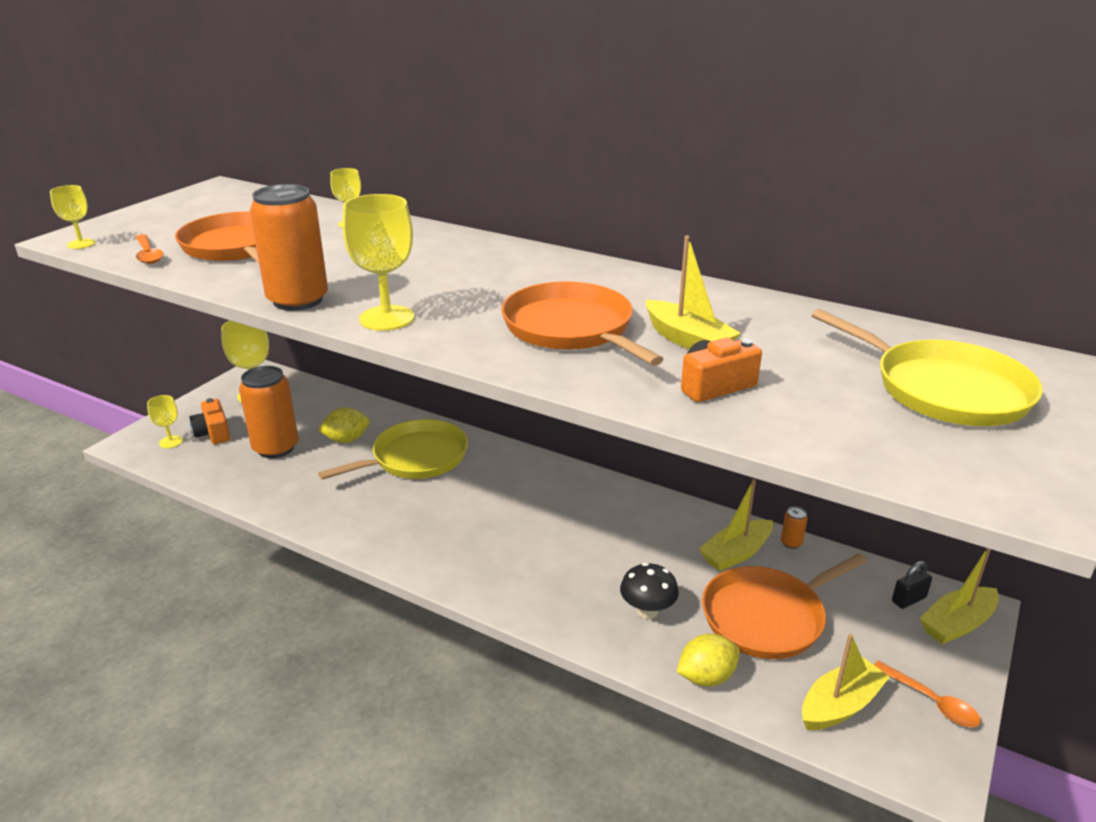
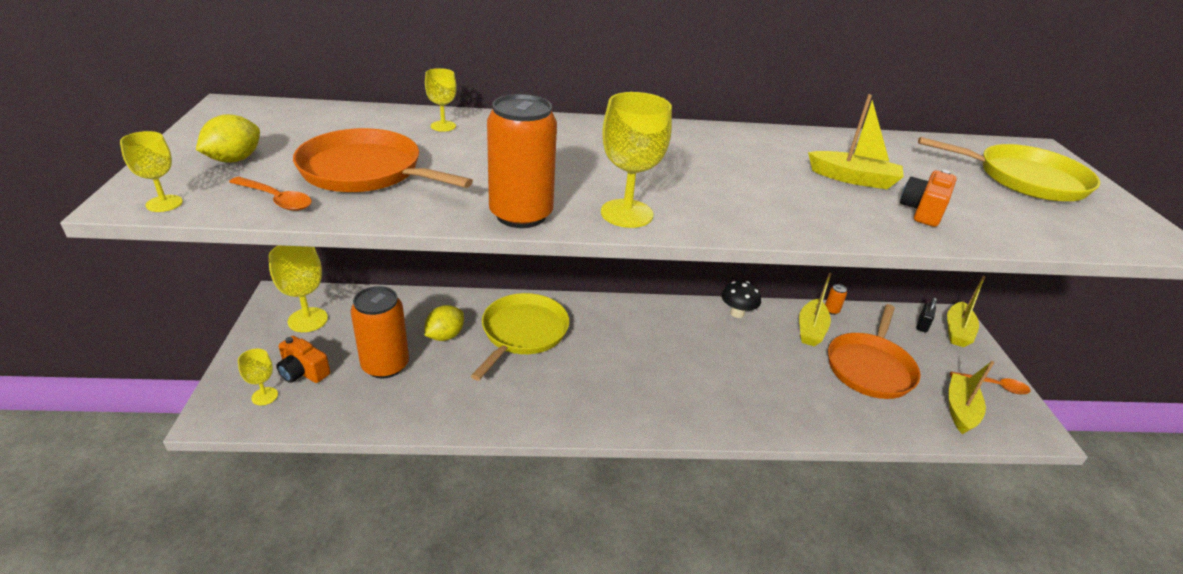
camera: 35 degrees left, 5 degrees up
orange pan [501,281,664,366] -> none
black mushroom [620,563,679,619] -> black mushroom moved to [721,281,761,318]
yellow lemon [677,634,740,687] -> yellow lemon moved to [196,114,260,163]

